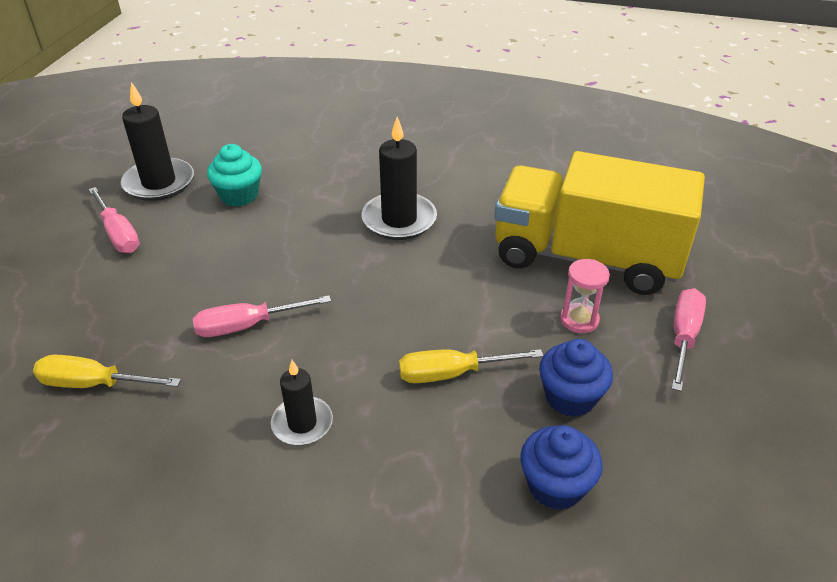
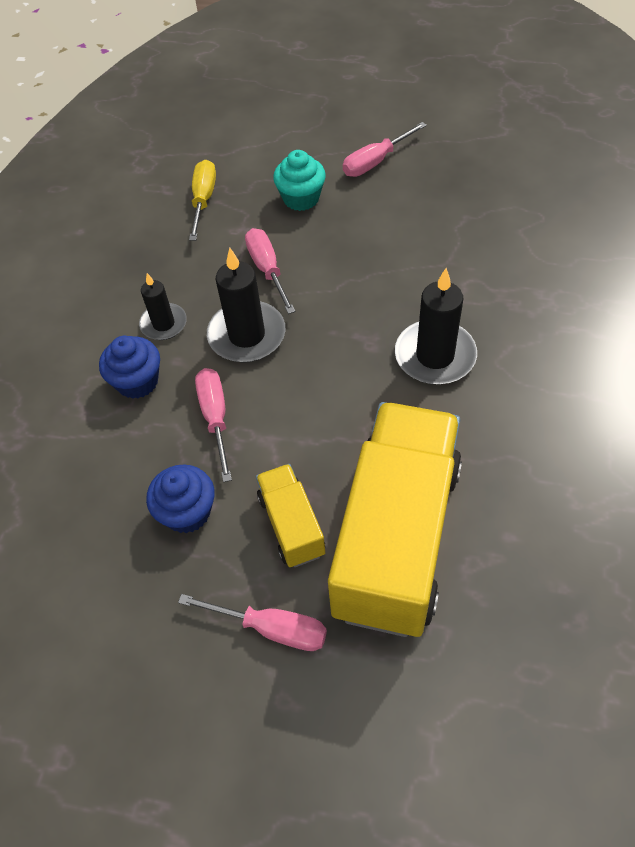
camera: 90 degrees right, 15 degrees up
black candle [121,82,194,201] -> black candle moved to [207,248,285,363]
turquoise cupcake [207,144,262,206] -> turquoise cupcake moved to [273,150,326,211]
yellow screwdriver [399,349,543,383] -> pink screwdriver [195,368,232,482]
blue cupcake [520,425,603,510] -> blue cupcake moved to [99,336,160,399]
pink hourglass [560,259,610,333] -> yellow truck [256,464,325,567]

